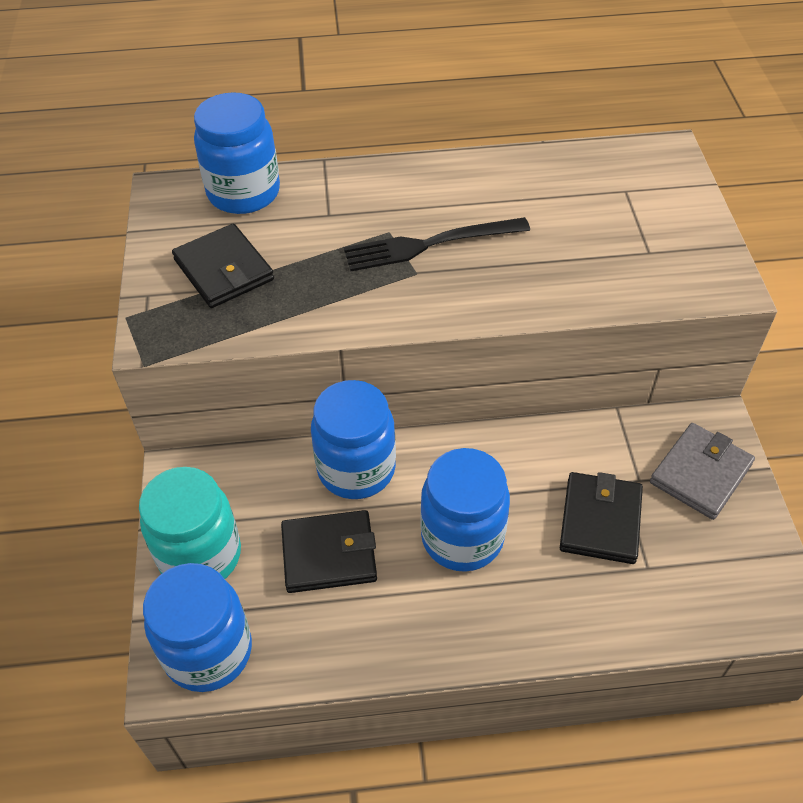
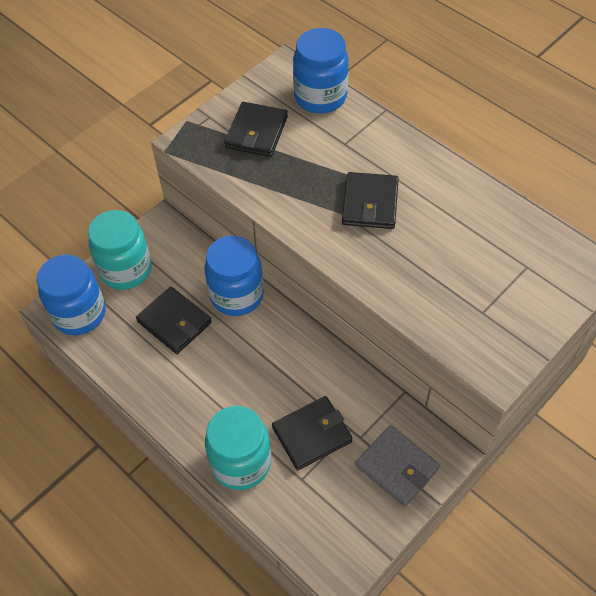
camera: 50 degrees right, 5 degrees up
black fork [344,217,530,271] -> black wallet [342,172,399,229]
blue jar [420,448,510,572] -> none
grey wallet [650,423,755,520] -> grey wallet turned 45 degrees clockwise [355,425,440,507]
none -> turquoise jar [205,406,271,490]

